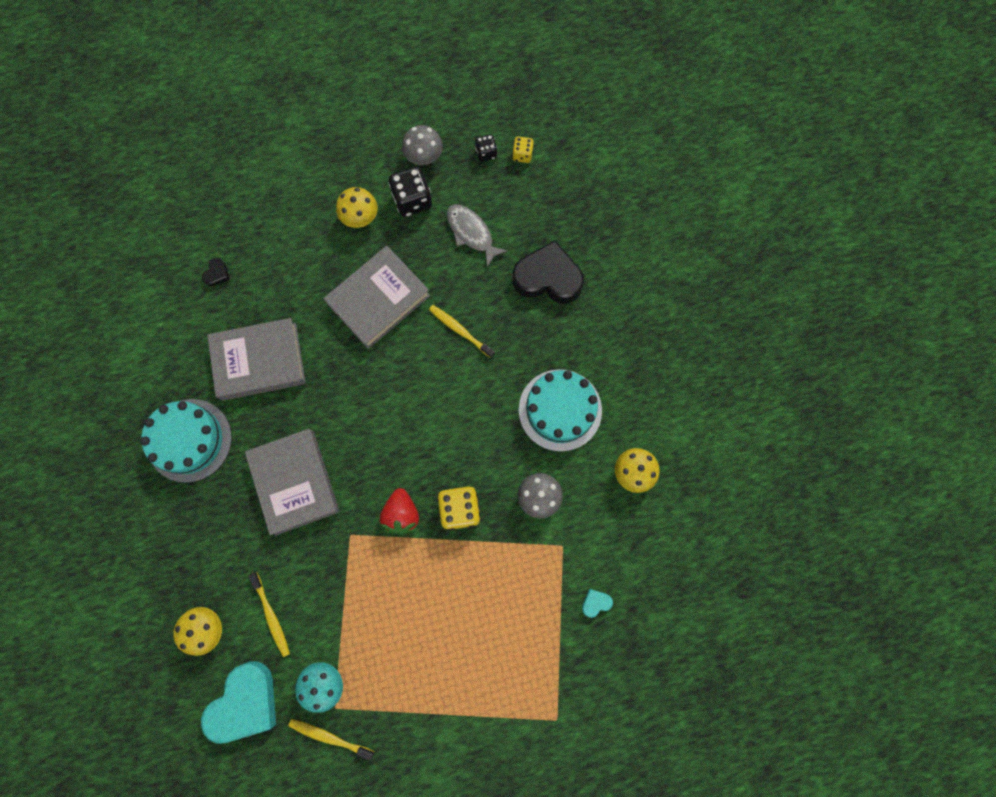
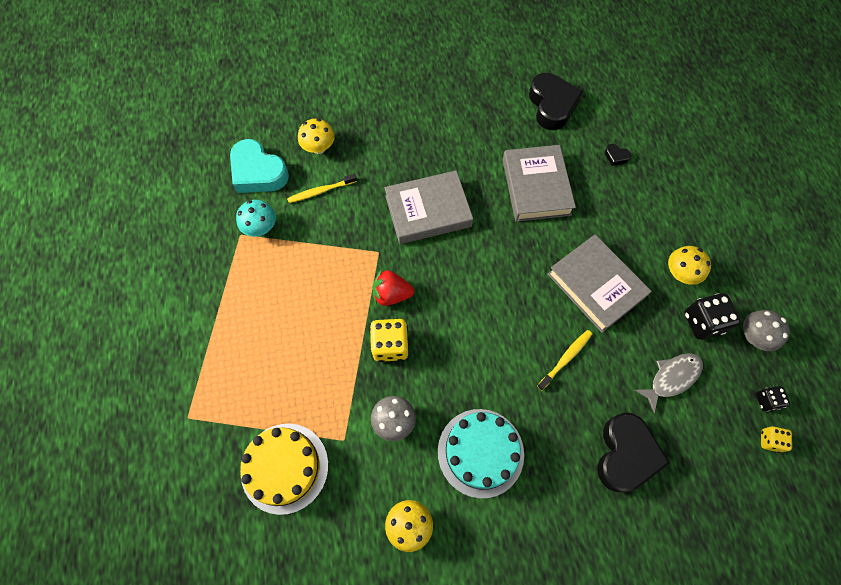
camera: 95 degrees right, 10 degrees down
turquoise cake [140,399,232,483] -> none
yellow toothbrush [288,719,375,761] -> none
turquoise heart [582,589,613,618] -> yellow cake [240,424,328,515]
none -> black heart [529,73,583,130]

